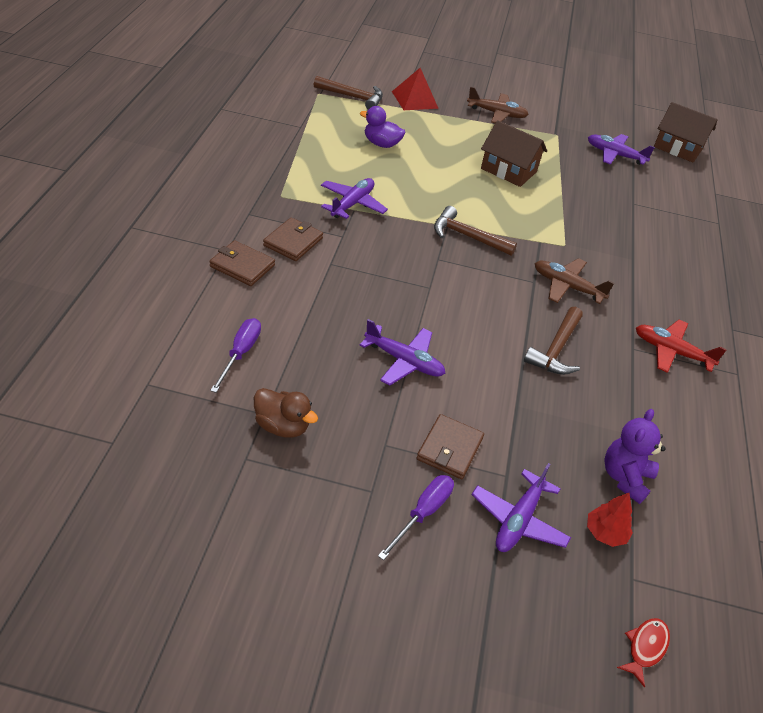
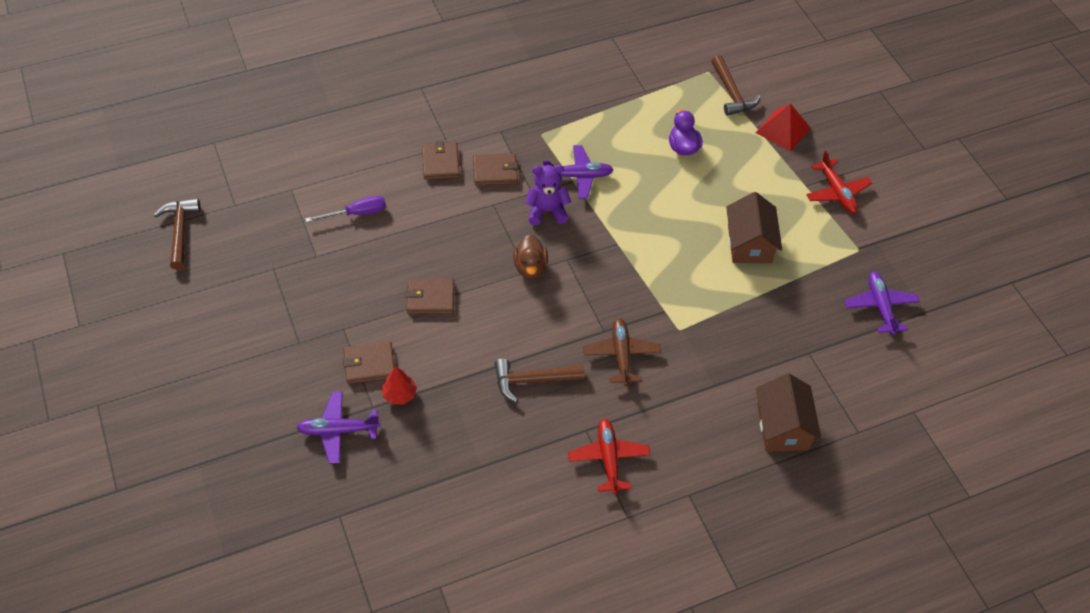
camera: 60 degrees right, 10 degrees up
brown duck [254,388,318,438] -> brown duck moved to [513,234,548,279]
purple plane [359,319,445,385] -> brown wallet [406,279,454,314]
purple screwdriver [378,475,454,560] -> none
brown hammer [434,206,517,256] -> brown hammer moved to [154,198,200,270]
brown plane [467,87,529,123] -> red plane [806,150,872,213]
red tree [587,493,633,547] -> red tree moved to [382,366,417,404]
purple teddy bear [604,409,666,504] -> purple teddy bear moved to [525,165,571,225]
red fish [617,618,670,688] -> none
brown house [654,102,718,162] -> brown house moved to [756,373,822,452]

